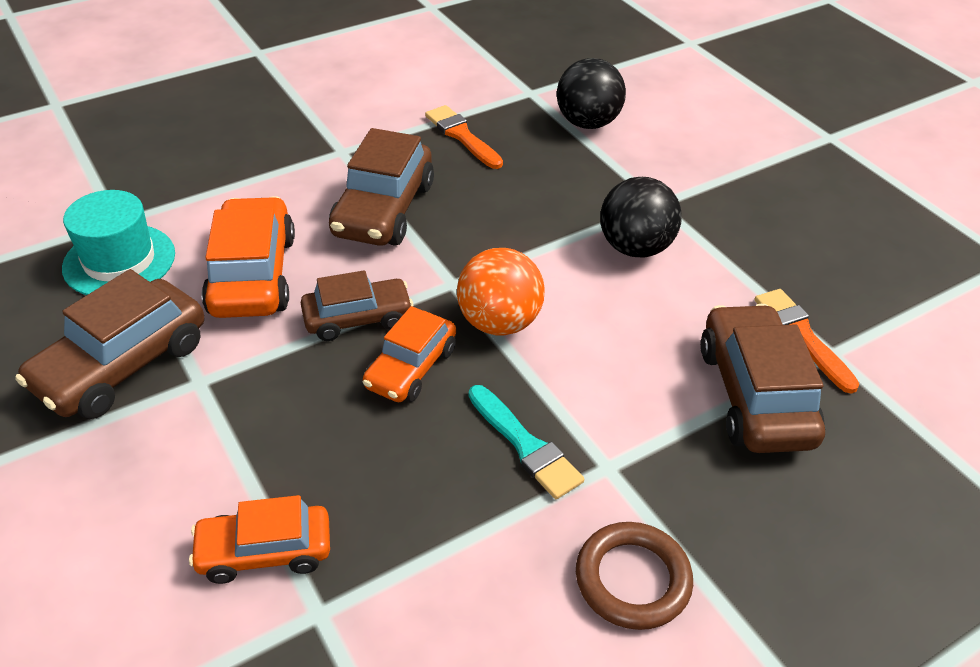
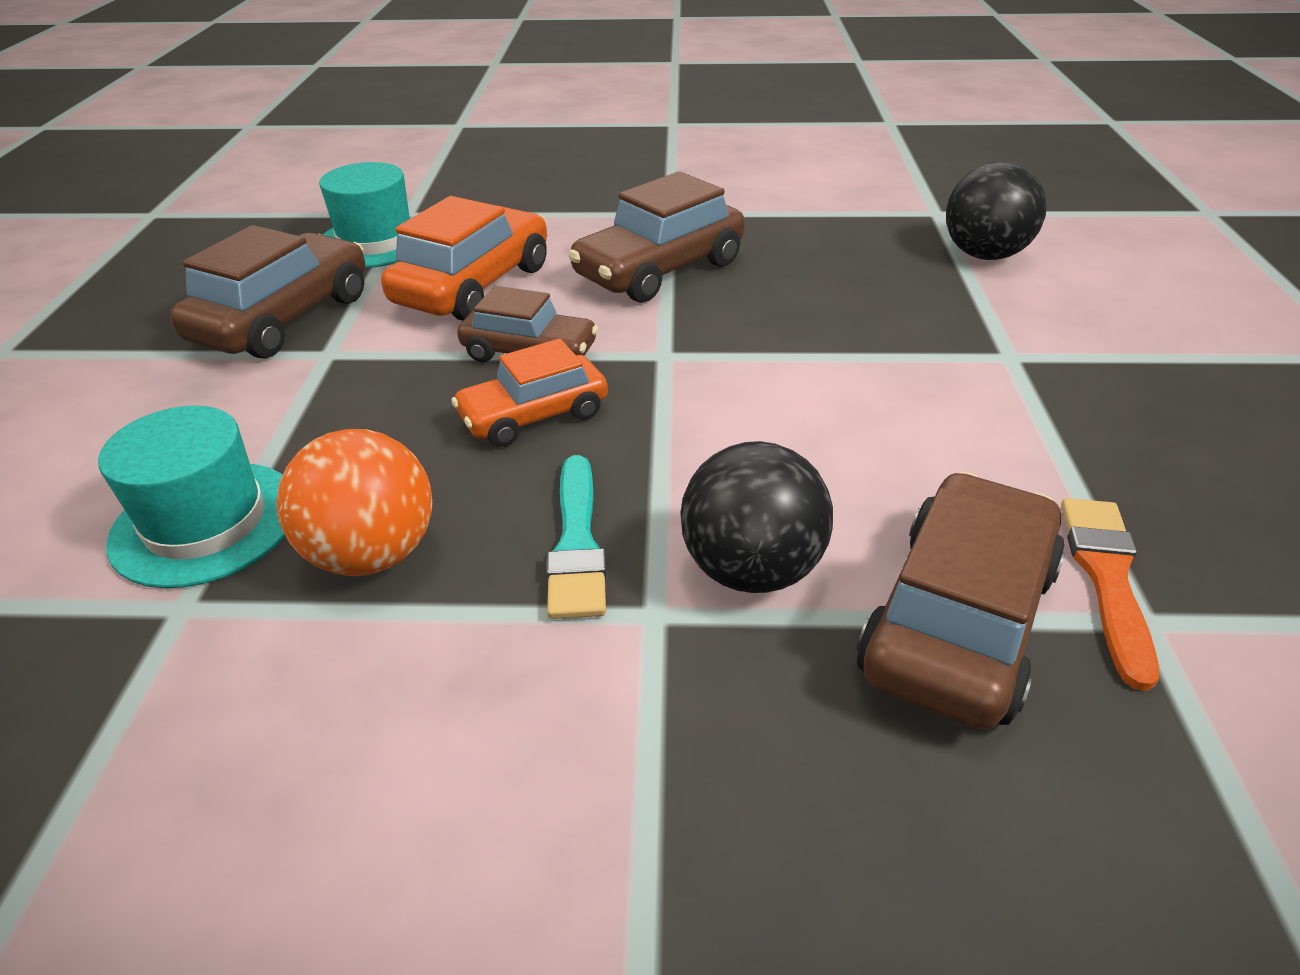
camera: 35 degrees right, 5 degrees down
brown car [15,269,204,419] -> brown car turned 135 degrees clockwise [170,225,365,358]
orange car [189,495,330,584] -> turquoise hat [98,405,286,588]
orange brush [425,105,503,169] -> none
orange ball [457,248,545,336] -> orange ball moved to [277,429,432,576]
brown ring [576,522,693,630] -> none
black ball [600,177,682,258] -> black ball moved to [680,441,833,593]

